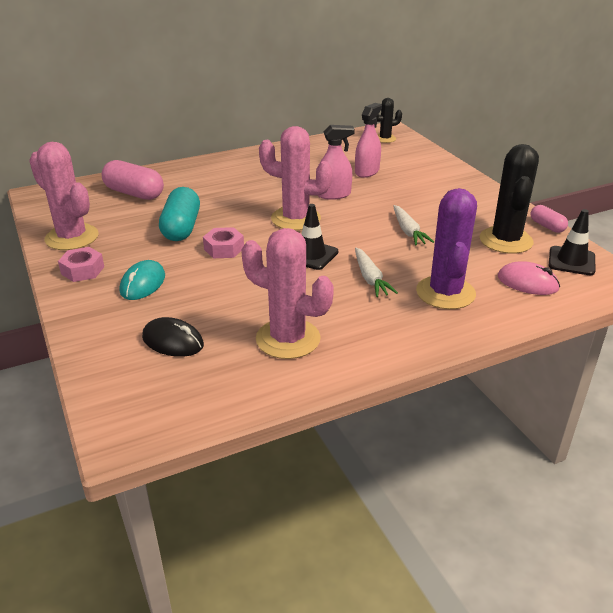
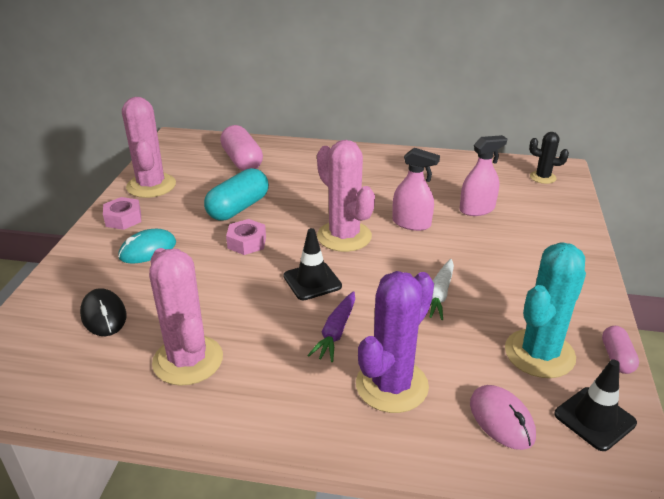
camera: 35 degrees right, 0 degrees up
white carrot [355,248,398,297] -> purple carrot [307,291,355,362]
black cactus [480,144,539,254] -> turquoise cactus [505,242,586,378]

